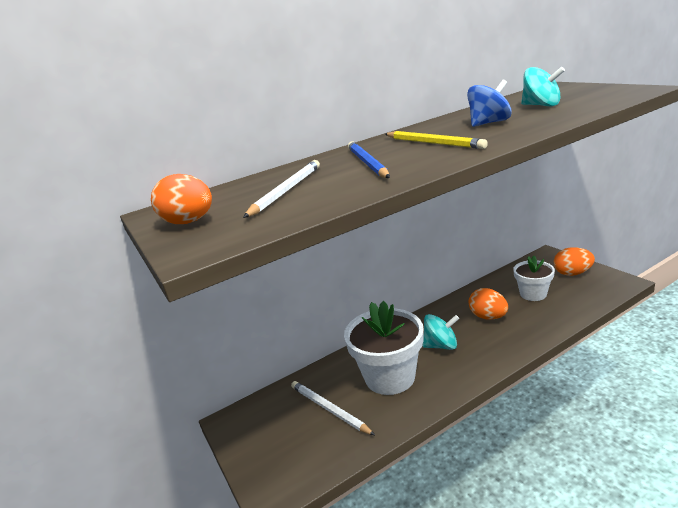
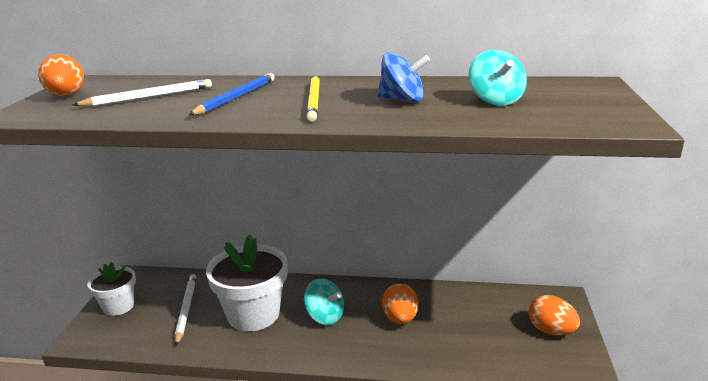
camera: 35 degrees right, 0 degrees up
white flower pot [513,256,555,301] -> white flower pot moved to [87,262,136,316]

